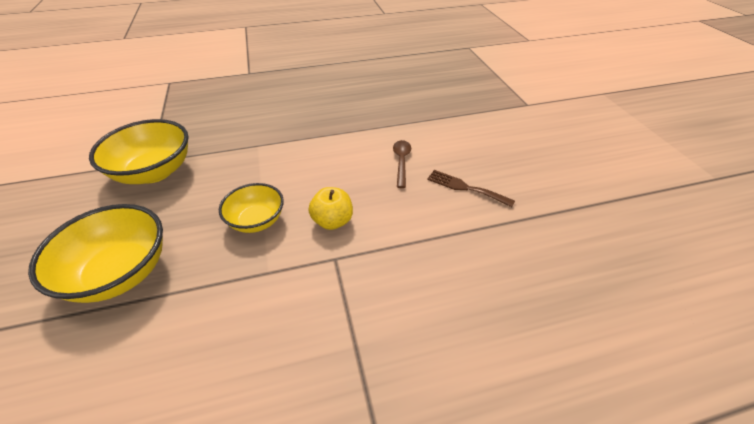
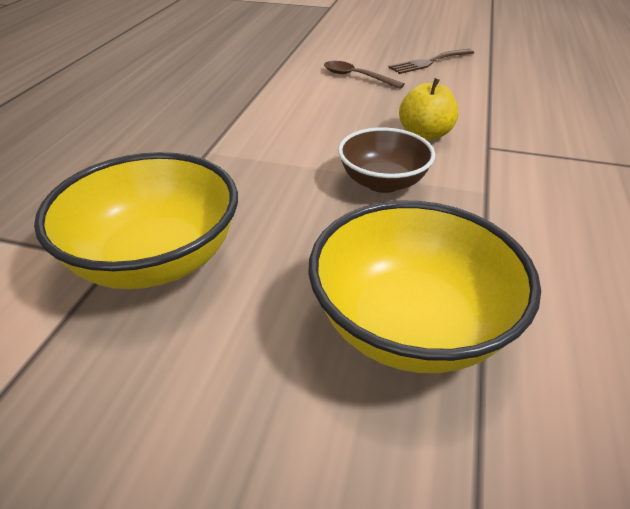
camera: 60 degrees left, 5 degrees down
yellow bowl [219,183,284,233] -> brown bowl [338,127,435,193]

